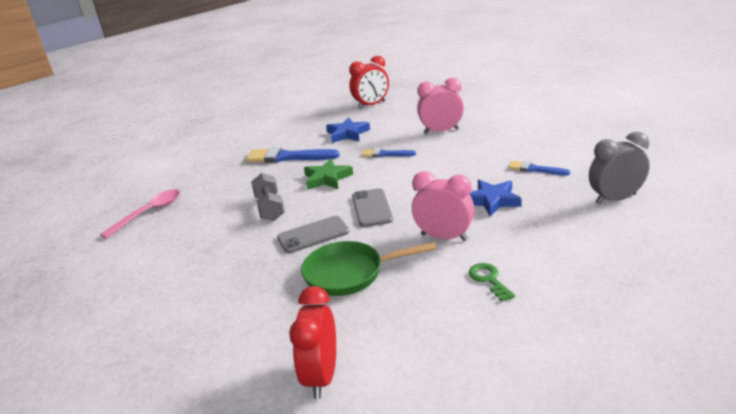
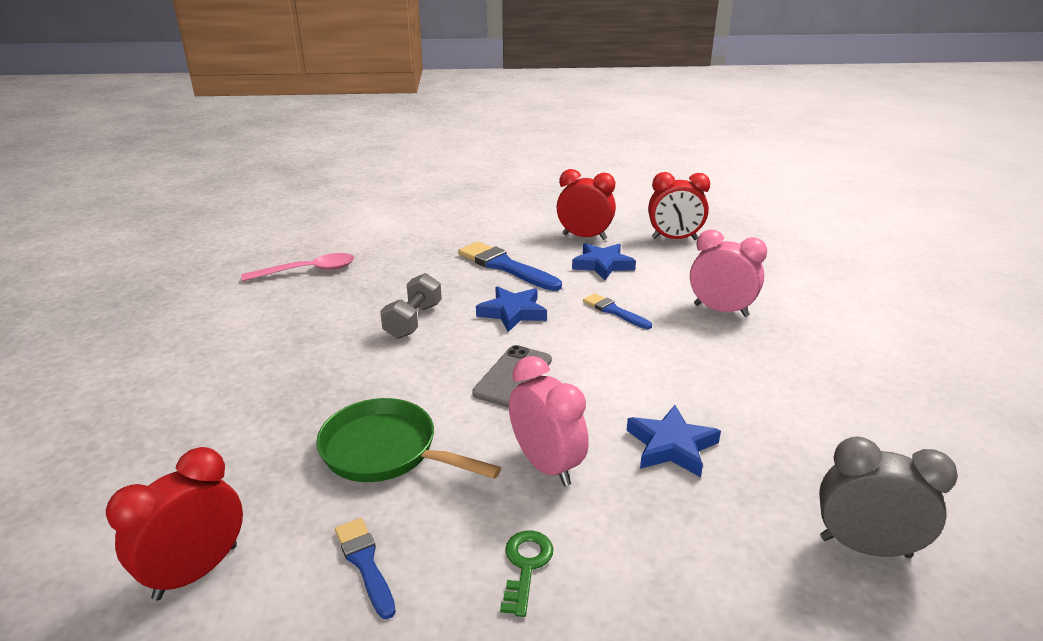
camera: 30 degrees right, 0 degrees up
grey phone [277,216,349,253] -> none
green star [304,159,353,190] -> blue star [476,286,547,332]
blue brush [508,161,570,175] -> blue brush moved to [335,518,396,619]
none -> red clock [556,169,616,240]

